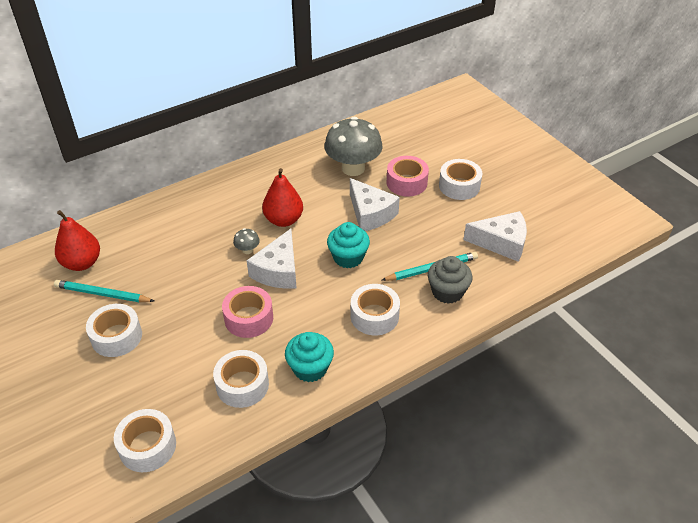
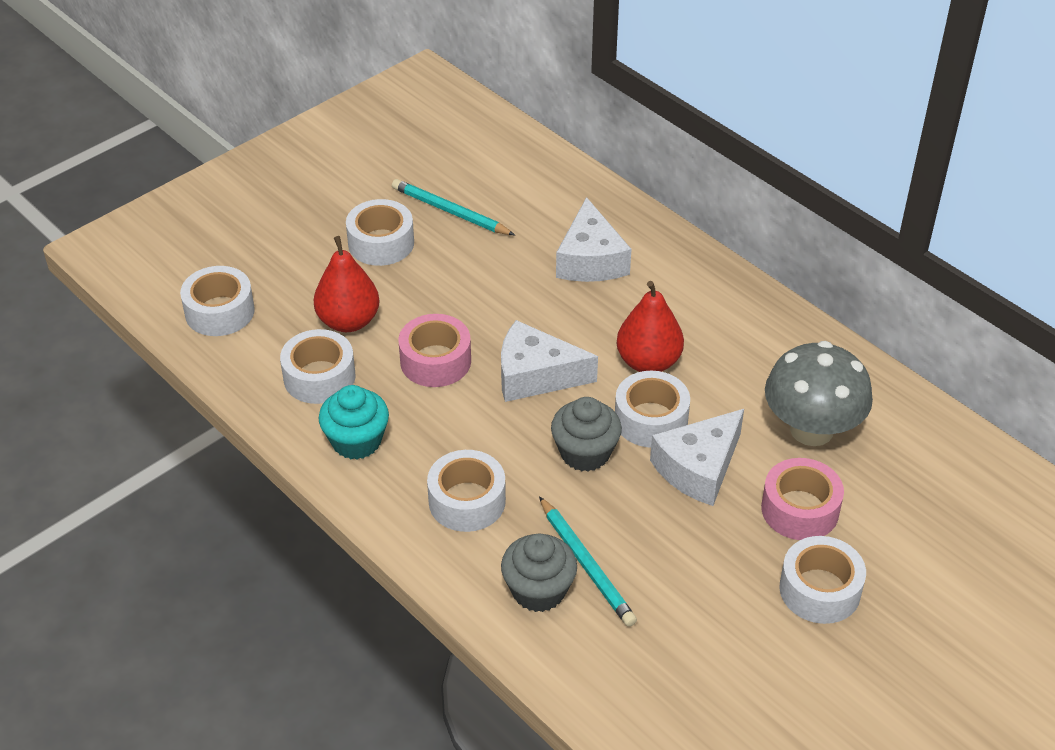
camera: 80 degrees right, 0 degrees up
turquoise pencil [54,280,154,302] -> turquoise pencil turned 60 degrees counterclockwise [392,179,515,235]
red pear [55,210,100,271] -> red pear moved to [314,236,380,332]
grey mushroom [233,228,260,254] -> none
turquoise cupcake [327,222,370,268] -> grey cupcake [551,397,622,472]
white cheese [464,211,527,262] -> white cheese moved to [556,197,631,282]
none -> white tape [615,371,690,448]

